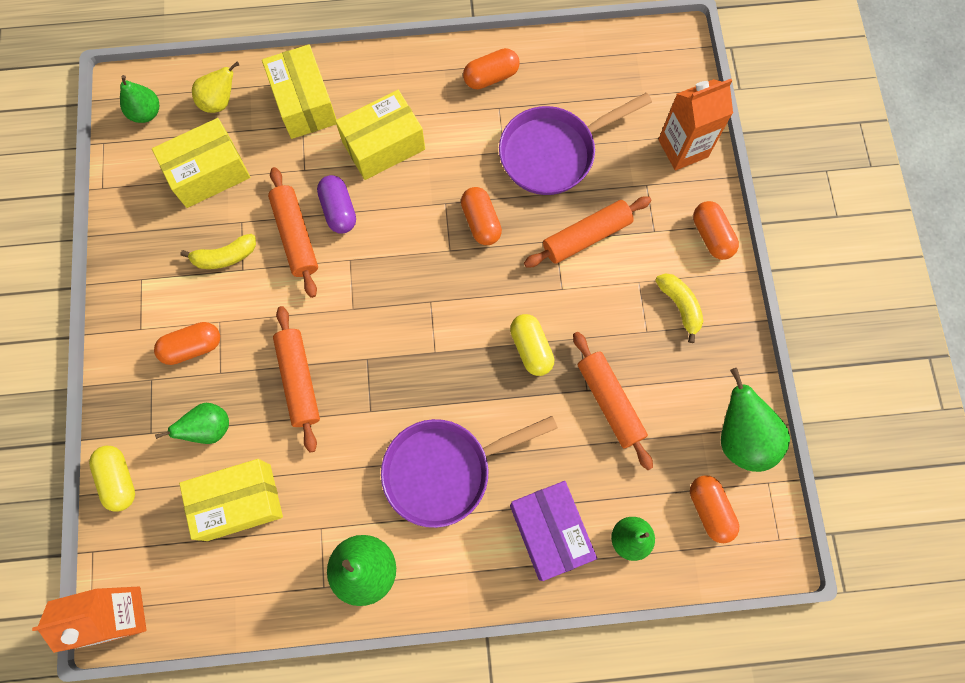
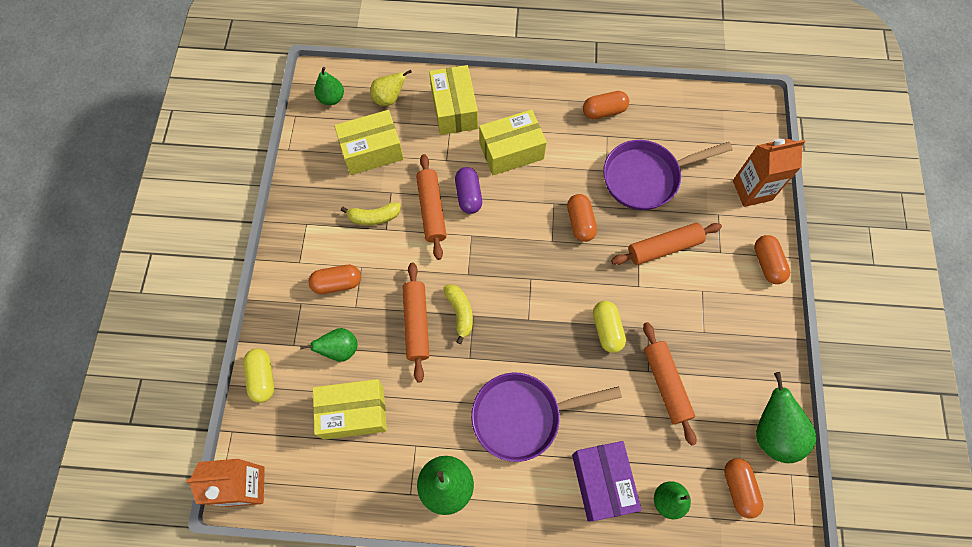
camera: 10 degrees right, 5 degrees down
yellow banana [655,273,703,343] -> yellow banana moved to [443,284,473,344]

